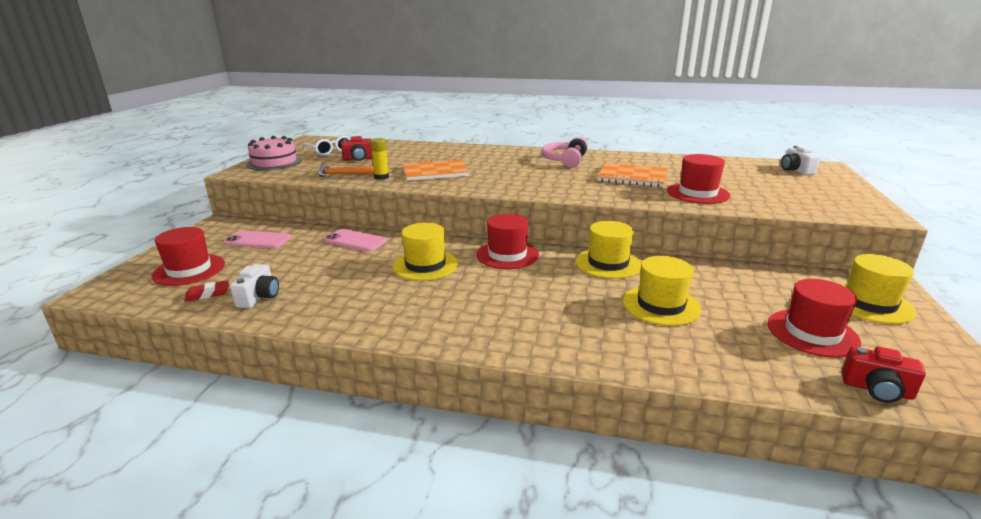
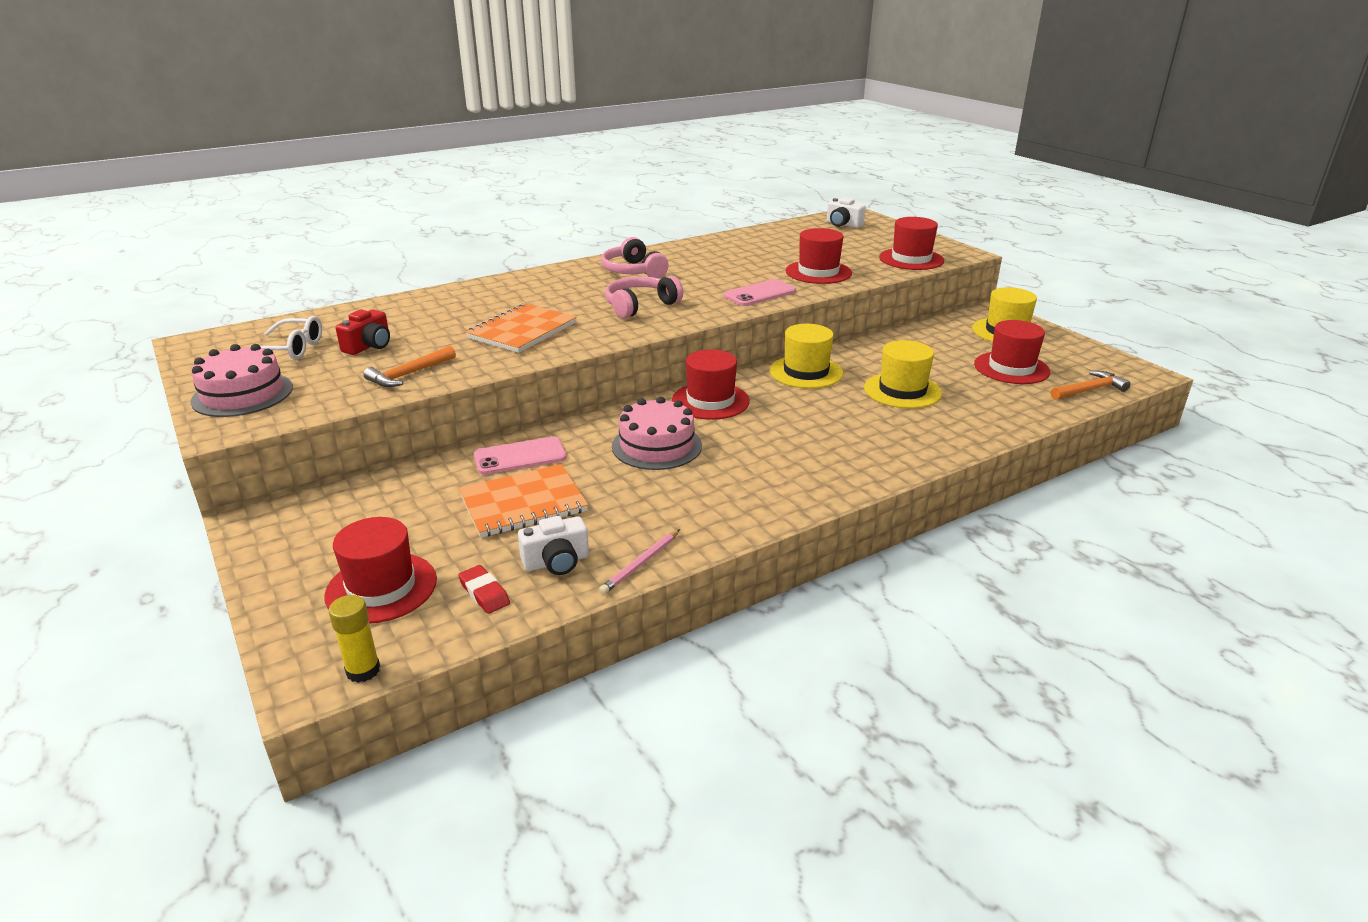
camera: 45 degrees left, 5 degrees up
red eraser [185,280,229,302] -> red eraser turned 60 degrees counterclockwise [458,565,510,614]
pink phone [224,230,291,249] -> pink phone moved to [723,279,796,306]
white camera [230,264,279,308] -> white camera turned 105 degrees clockwise [518,516,589,575]
yellow glue stick [370,138,389,180] -> yellow glue stick moved to [329,595,380,683]
yellow hat [393,223,458,281] -> pink cake [612,397,702,470]
orange notebook [597,163,668,187] -> orange notebook moved to [459,464,588,538]
red camera [842,347,926,403] -> orange hammer [1051,371,1131,400]
none -> pink pencil [599,529,680,594]
none -> pink headphones [605,276,683,319]
none -> red hat [879,217,944,270]

